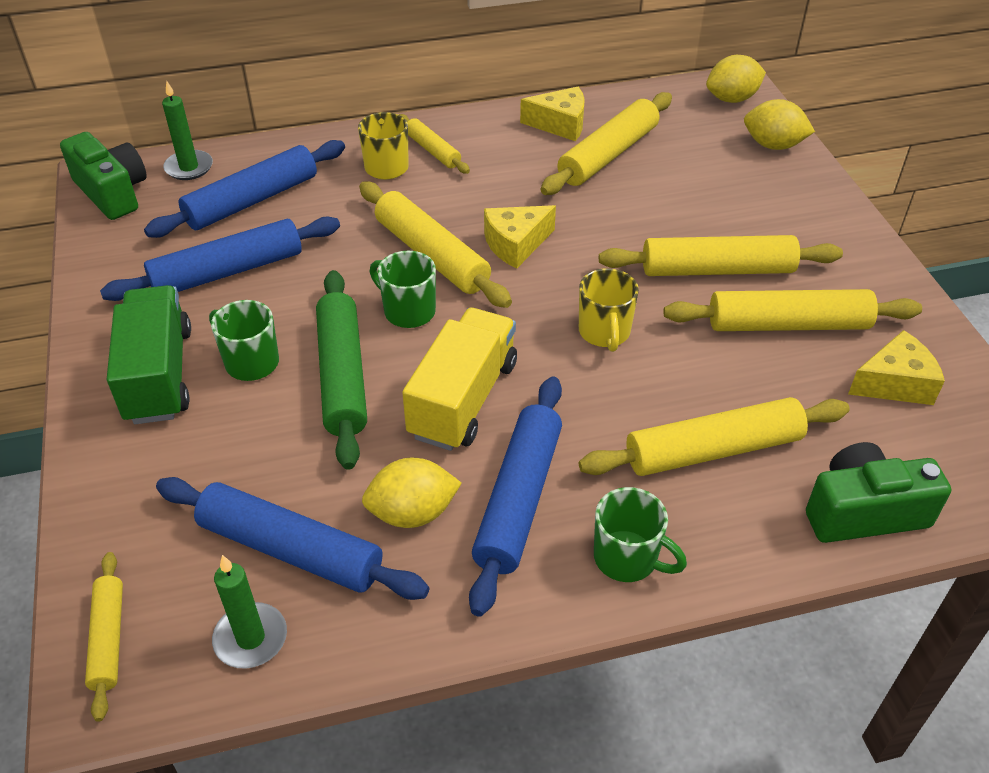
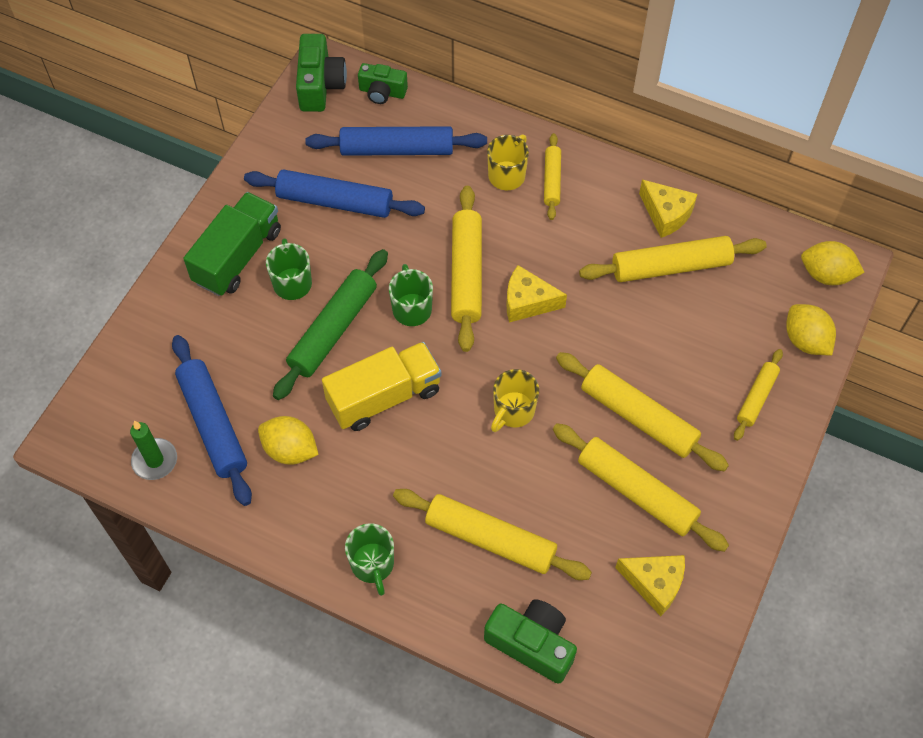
camera: 40 degrees right, 15 degrees up
yellow rolling pin [85,552,123,722] -> yellow rolling pin moved to [734,349,783,441]
green candle [162,81,213,180] -> green camera [358,63,408,104]
blue rolling pin [469,377,562,617] -> none

